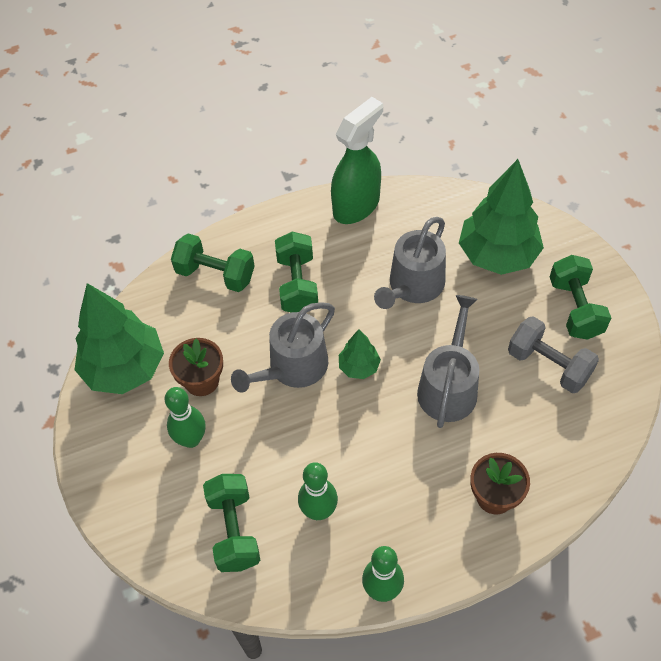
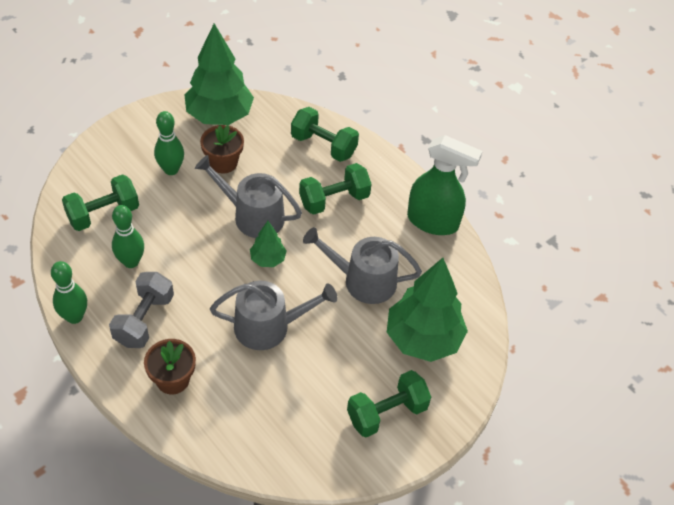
camera: 65 degrees right, 5 degrees down
green dumbbell [171,233,255,292] -> green dumbbell turned 60 degrees counterclockwise [291,107,359,162]
grey dumbbell [508,316,599,393] -> grey dumbbell moved to [109,272,174,348]

